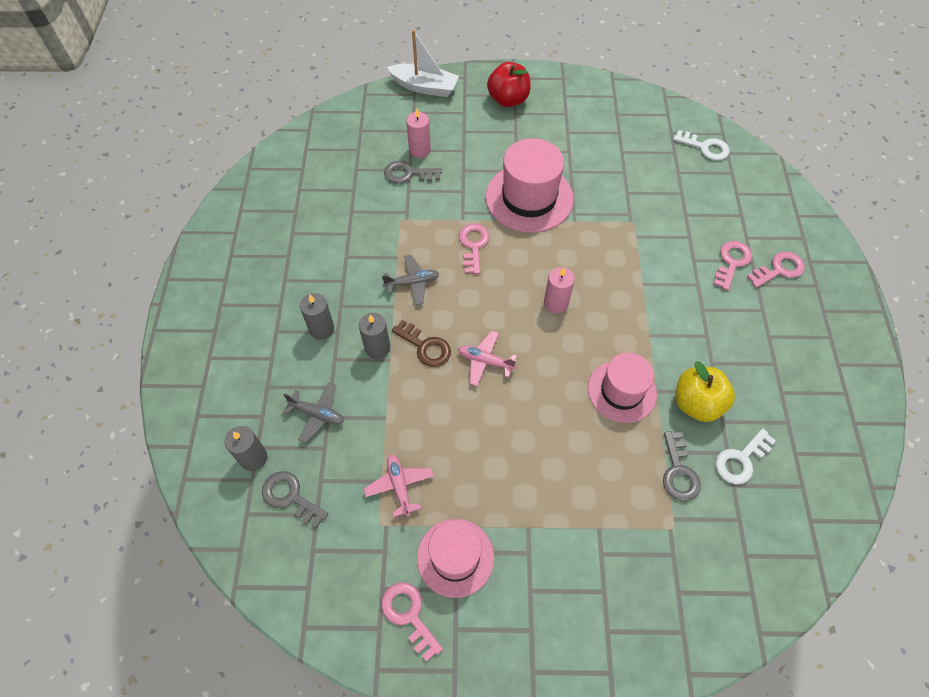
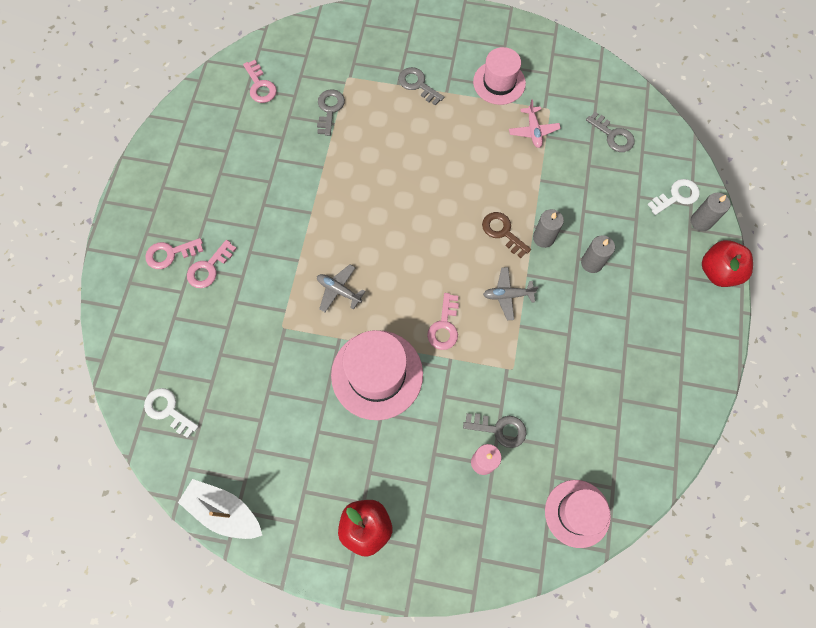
camera: 170 degrees left, 10 degrees up
grey candle [224,426,267,471] -> grey candle moved to [691,193,730,231]
grey plane [283,382,344,443] -> grey plane moved to [317,264,366,312]
pink key [381,582,443,662] -> pink key moved to [243,60,277,103]
white boat [387,30,459,97] -> white boat moved to [178,479,262,539]
pink plane [458,331,517,386] -> none
pink candle [544,267,575,314] -> none
pink hat [588,353,657,423] -> pink hat moved to [545,480,611,548]
yellow apple [676,361,735,422] -> none
white key [715,428,776,484] -> white key moved to [647,179,700,215]
none -> grey key [398,67,444,106]
none -> red apple [702,240,753,287]

